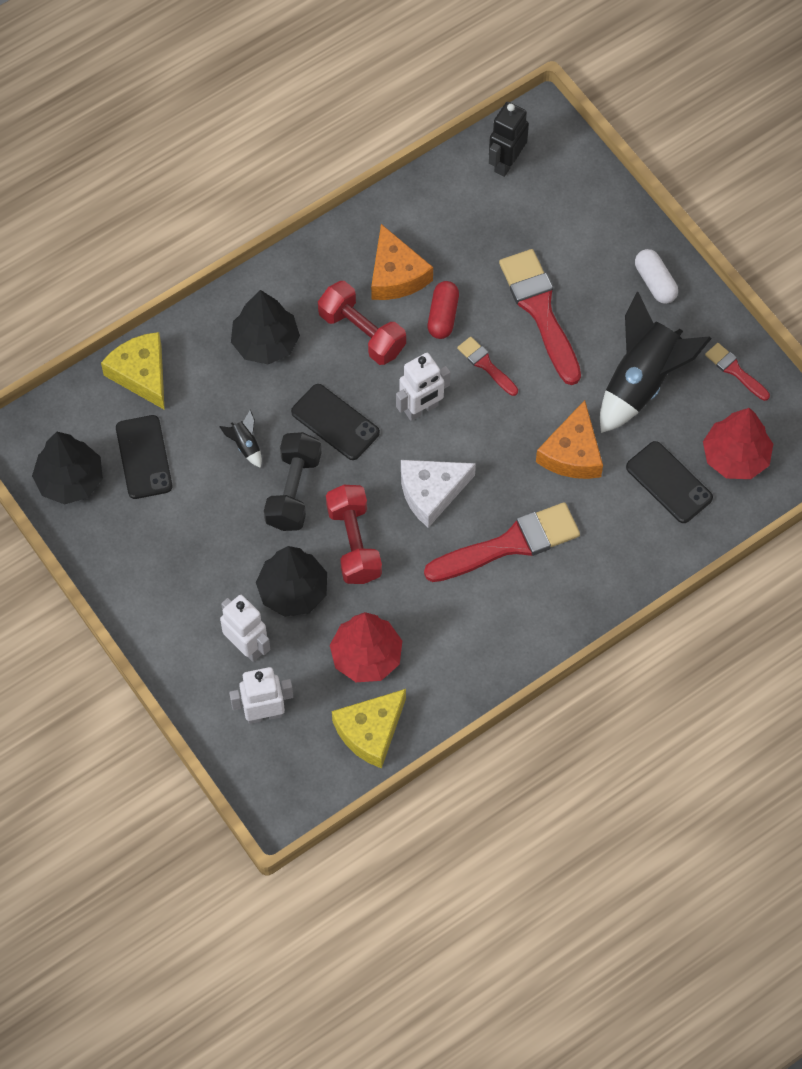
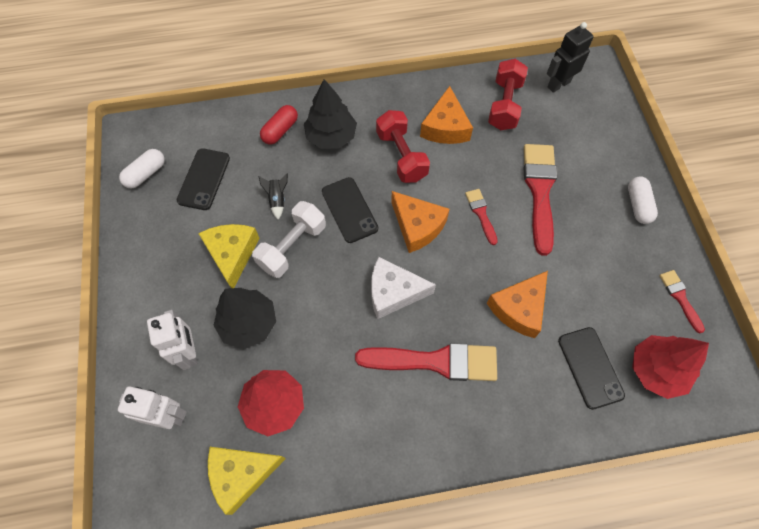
camera: 25 degrees right, 0 degrees up
black tree [32,432,103,504] -> white capsule [119,149,165,188]
yellow cheese [101,332,165,410] -> yellow cheese moved to [198,224,260,288]
black dumbbell [264,432,322,531] -> white dumbbell [252,201,326,278]
red dumbbell [326,485,382,584] -> red dumbbell moved to [488,59,528,130]
white robot [396,353,451,421] -> orange cheese [391,191,450,253]
red capsule [428,281,459,339] -> red capsule moved to [260,105,298,144]
black rocket [600,292,712,433] -> none

